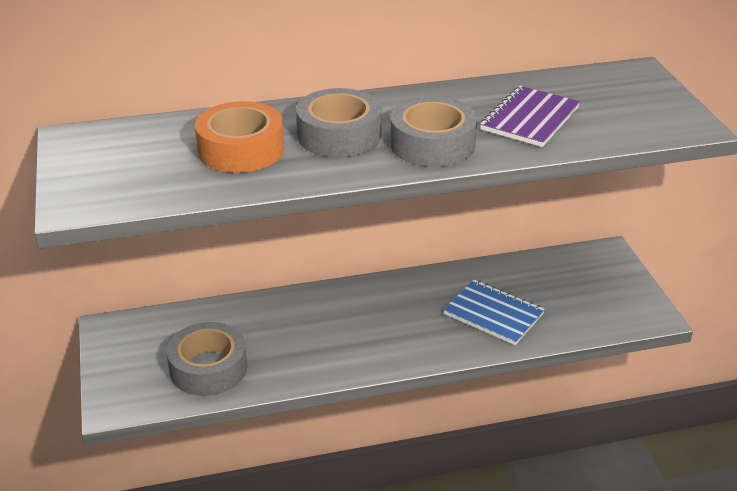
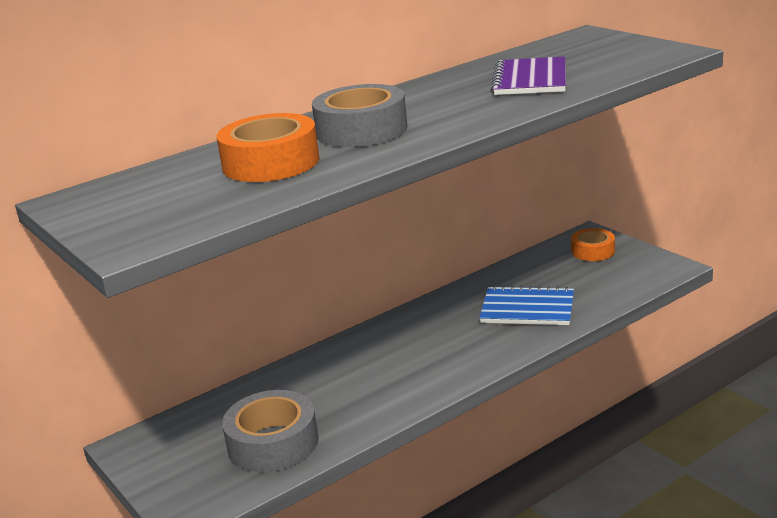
camera: 20 degrees left, 10 degrees down
grey tape [390,96,477,167] -> none
none -> orange tape [571,228,615,261]

